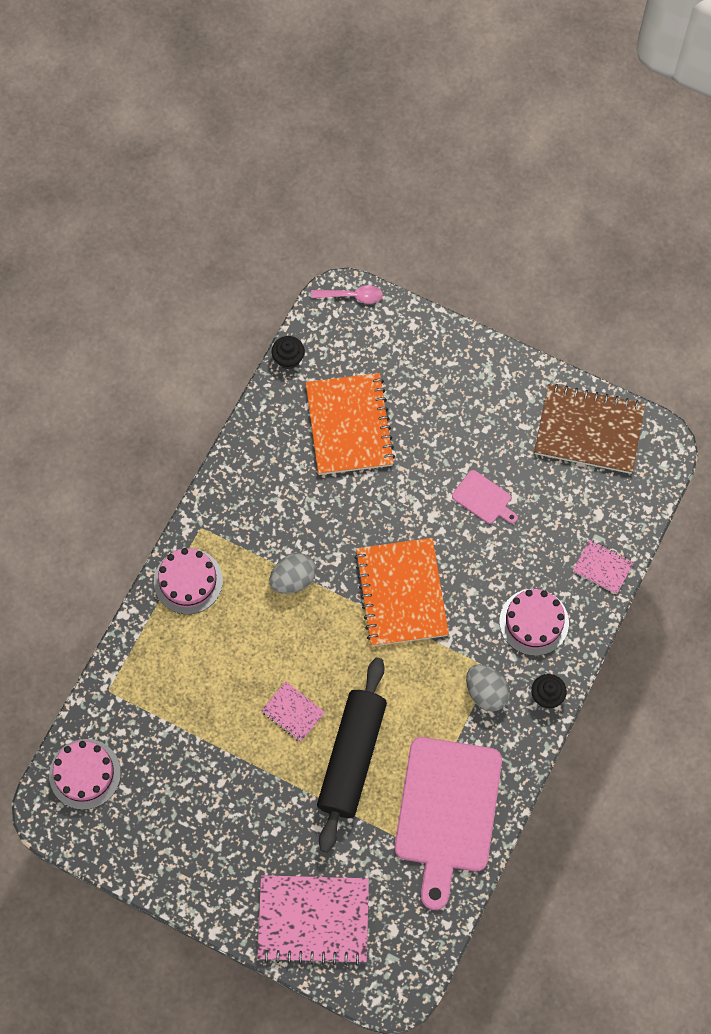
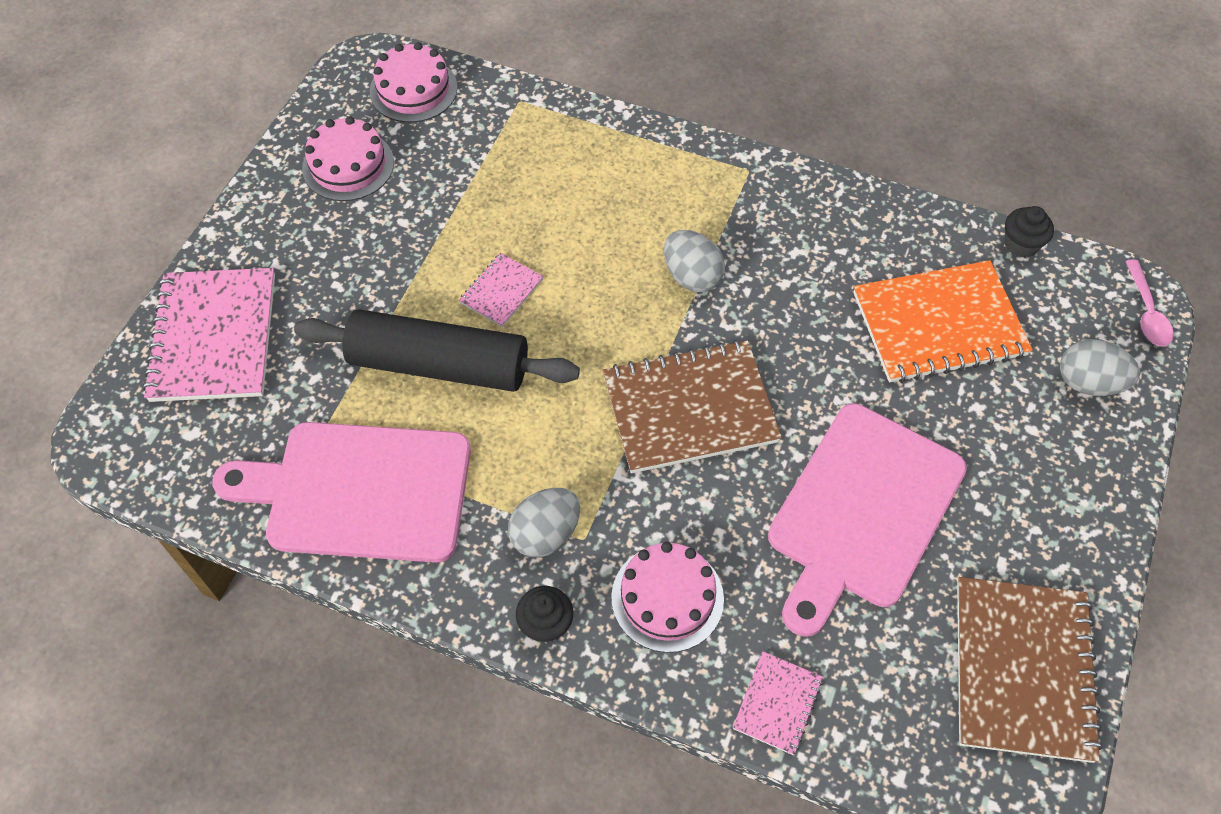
camera: 85 degrees right, 10 degrees down
pink cake [154,548,223,614] -> pink cake moved to [302,116,394,201]
orange notebook [354,538,449,646] -> brown notebook [603,340,782,473]
pink cutting board [452,470,518,524] -> pink cutting board [768,404,967,637], size x2.34
none -> grey egg [1060,339,1140,396]

